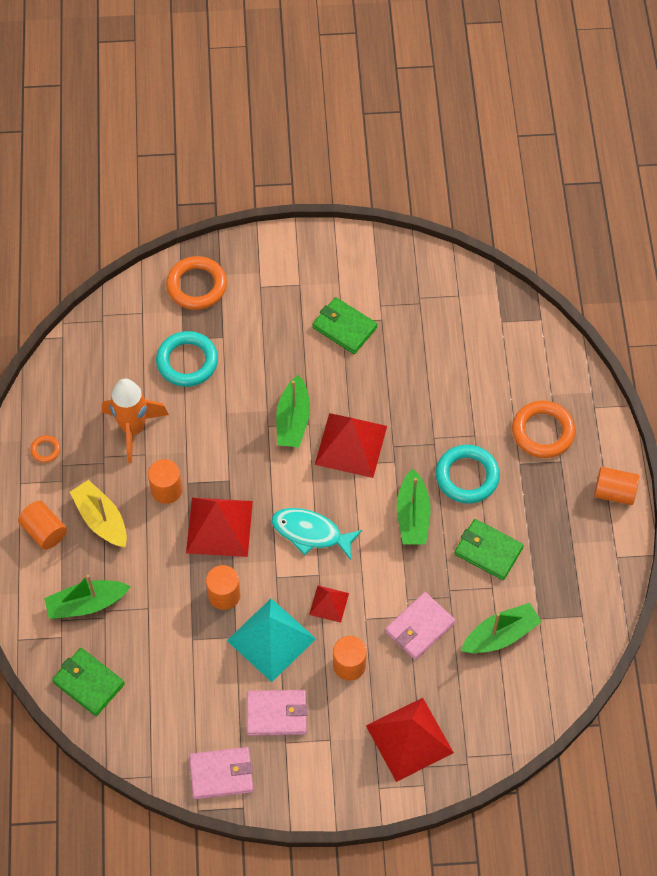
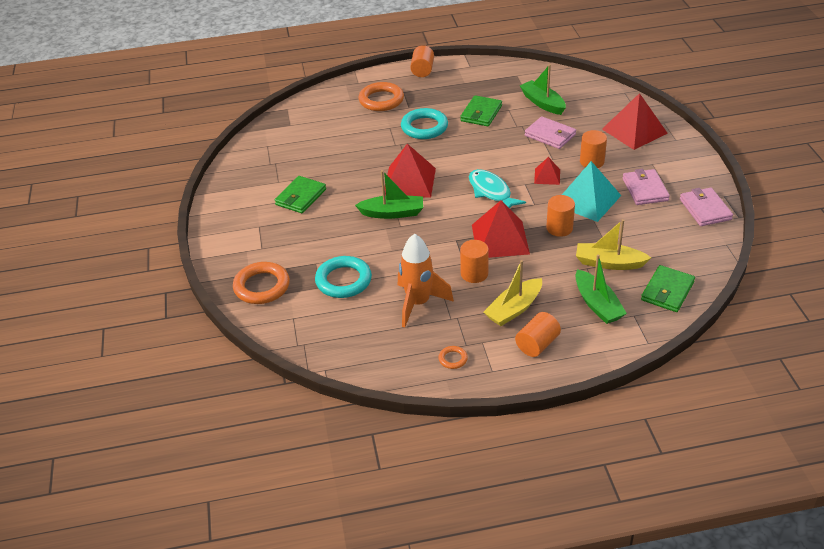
camera: 95 degrees left, 20 degrees down
turquoise fish [272,508,362,560] -> turquoise fish turned 135 degrees clockwise [469,169,526,208]
green boat [397,469,431,544] -> none
none -> yellow boat [576,219,651,270]

